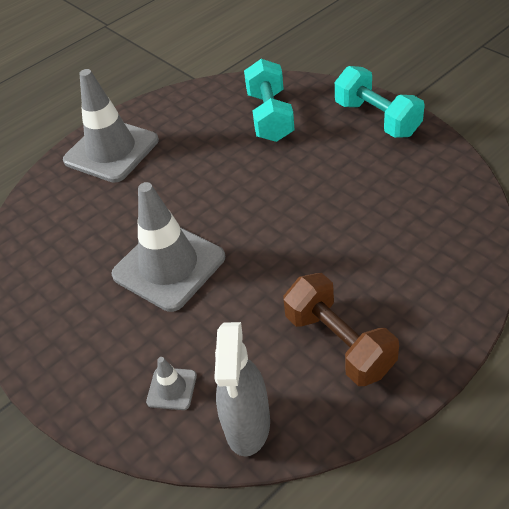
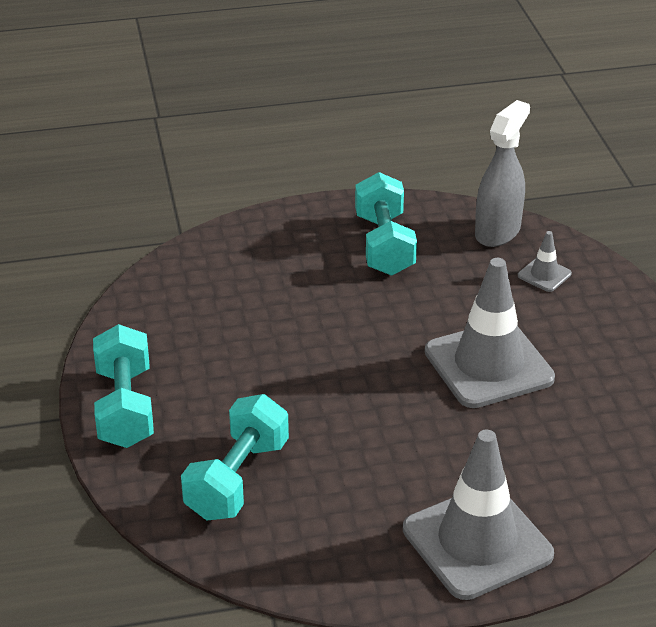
camera: 155 degrees left, 10 degrees down
brown dumbbell [283,273,399,386] -> turquoise dumbbell [355,172,417,276]

